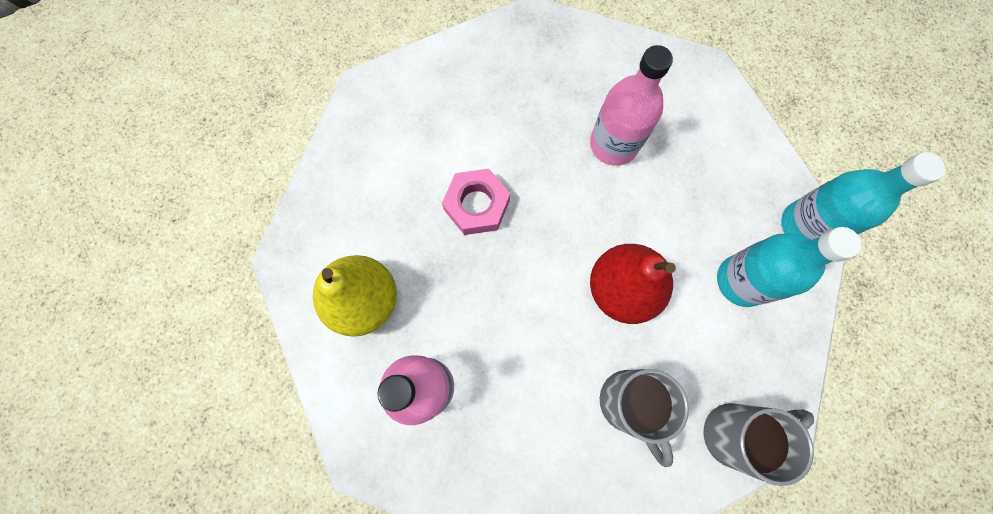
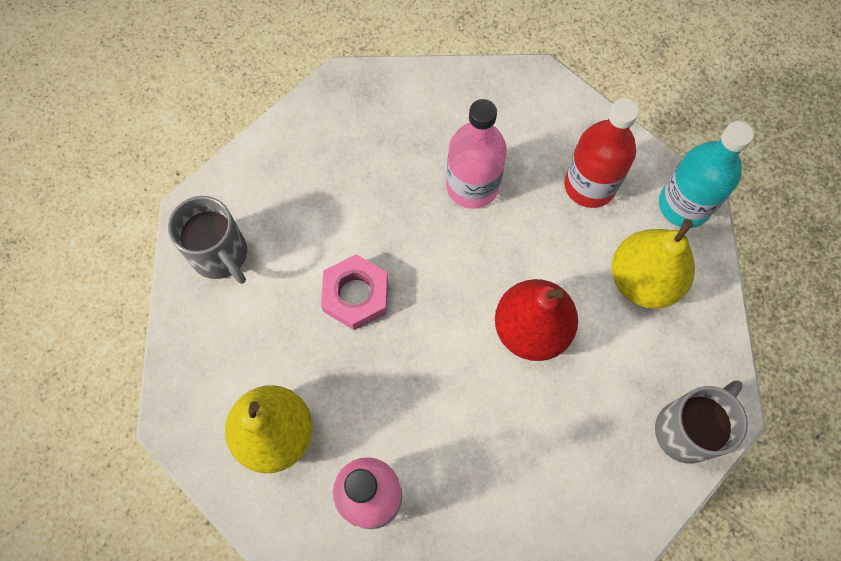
camera: 20 degrees left, 5 degrees down
grey mug [600,369,689,467] -> grey mug moved to [168,196,247,284]
turquoise bottle [717,227,861,307] -> yellow pear [612,219,695,309]
none -> red bottle [564,98,639,208]

